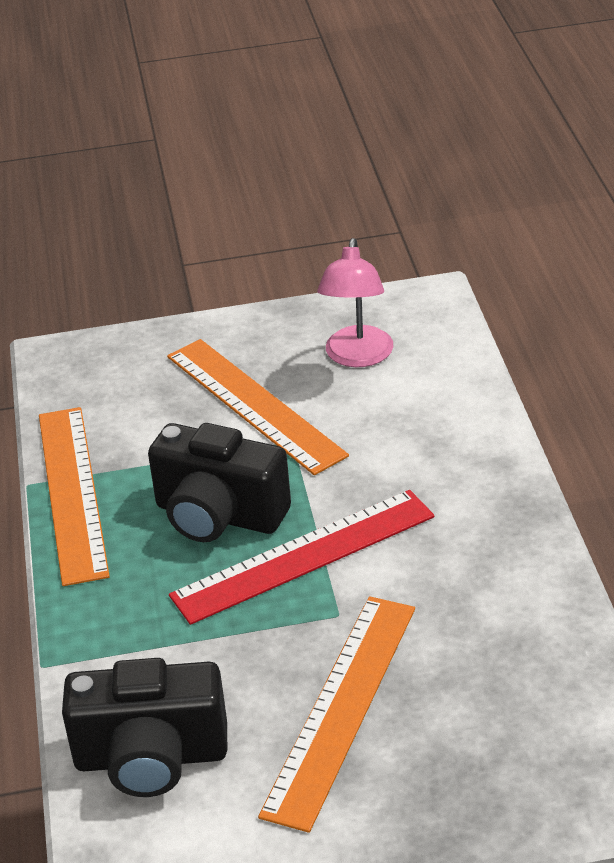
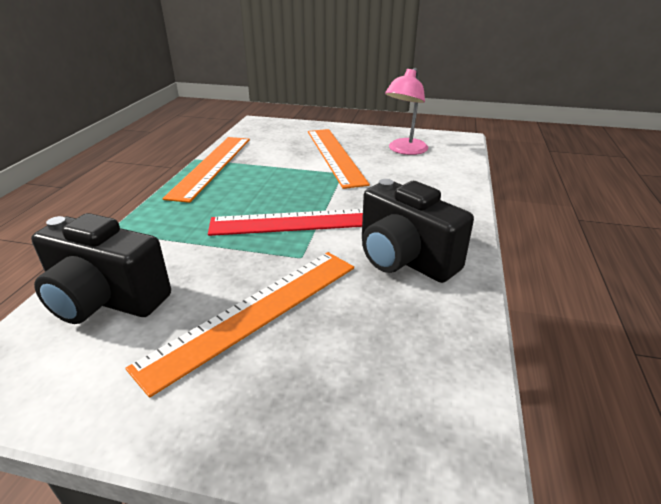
camera: 20 degrees right, 5 degrees down
black camera [148,423,291,542] -> black camera moved to [362,179,474,283]

